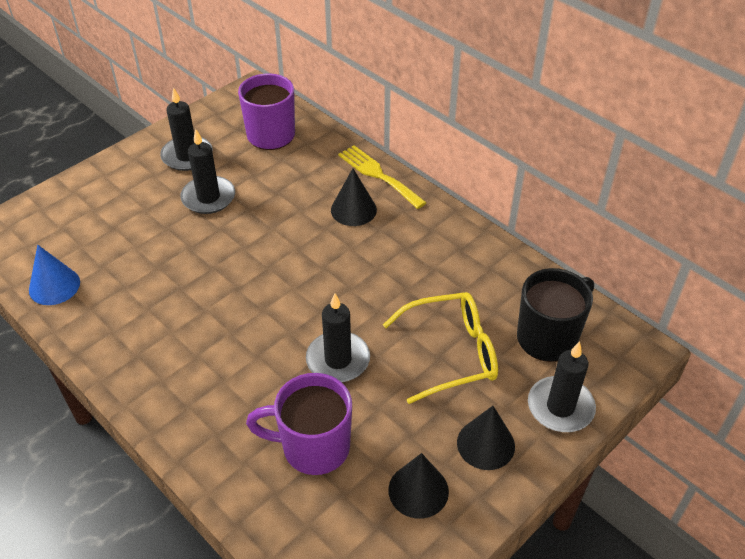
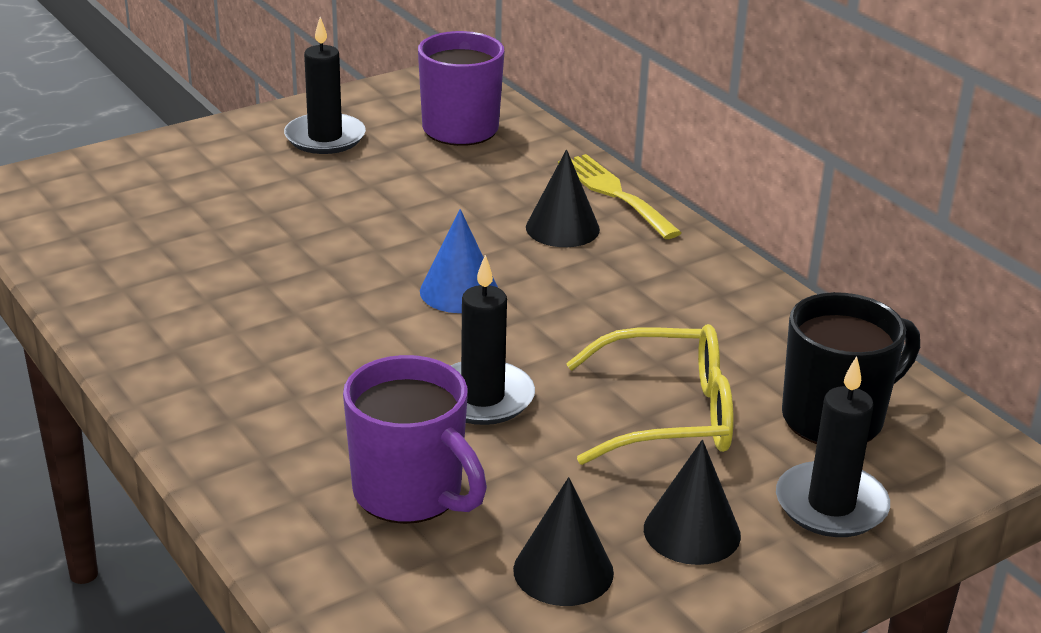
camera: 10 degrees right, 15 degrees down
blue cone [29,245,80,305] -> blue cone moved to [420,209,498,313]
black candle [180,129,235,214] -> none
purple mug [246,373,352,475] -> purple mug turned 150 degrees counterclockwise [343,355,487,524]

